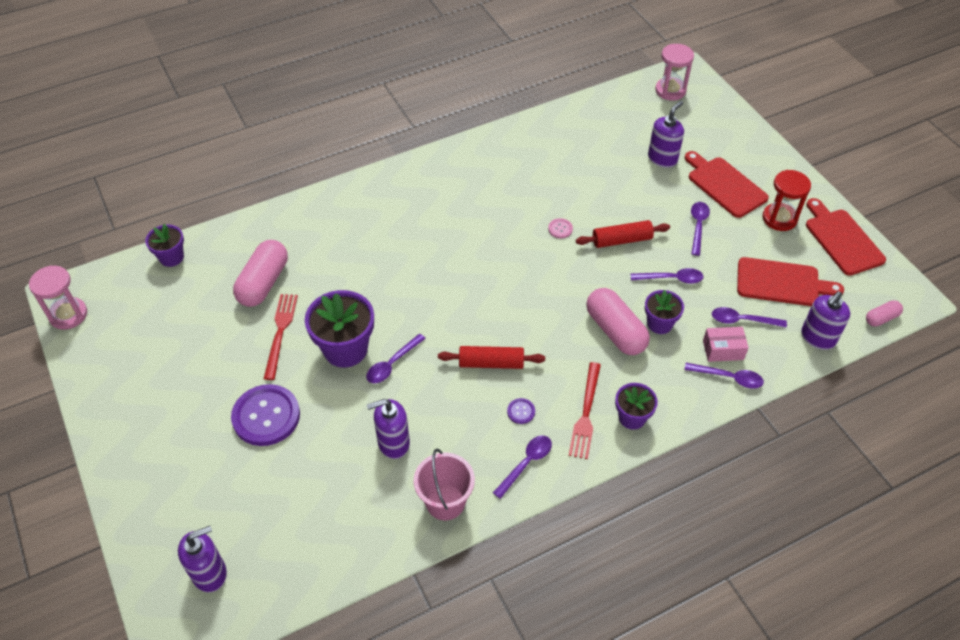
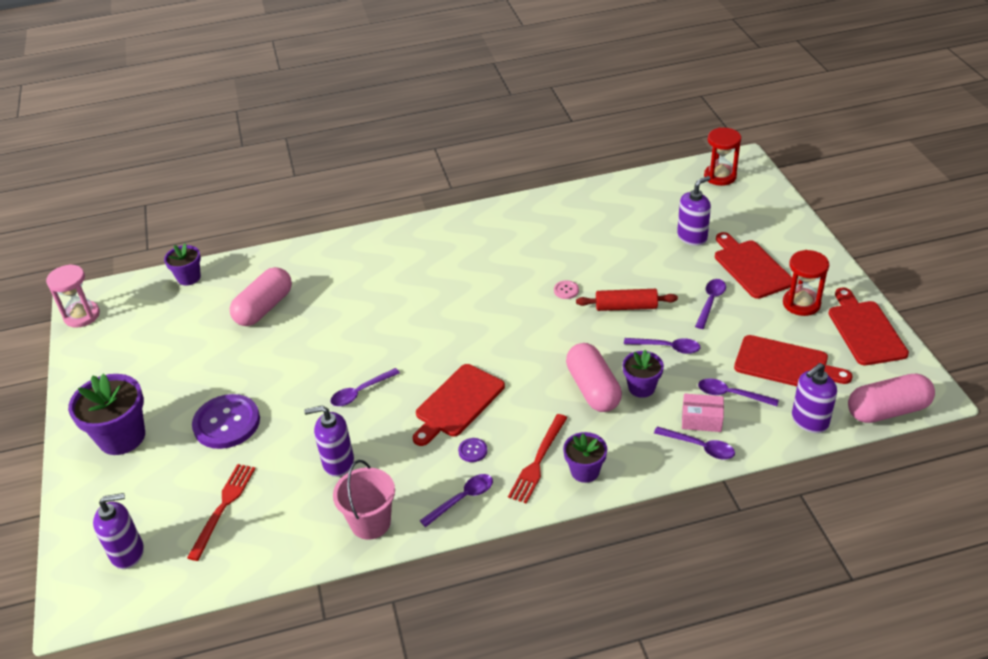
camera: 15 degrees right, 10 degrees down
red fork [264,294,298,380] -> red fork moved to [187,464,256,561]
purple flower pot [305,290,374,368] -> purple flower pot moved to [68,374,145,455]
red rolling pin [438,346,545,369] -> red cutting board [413,364,505,446]
pink hourglass [655,44,694,100] -> red hourglass [704,128,741,186]
pink capsule [866,300,903,327] -> pink capsule [848,374,935,423], size x1.96

